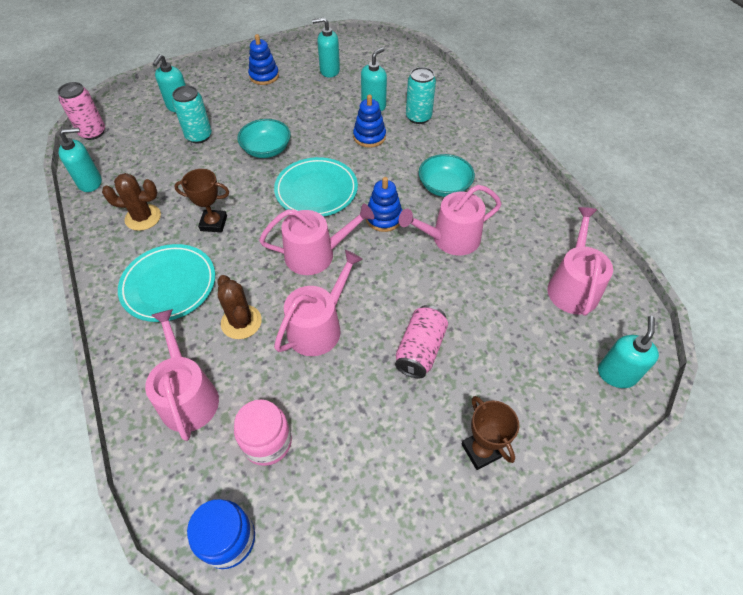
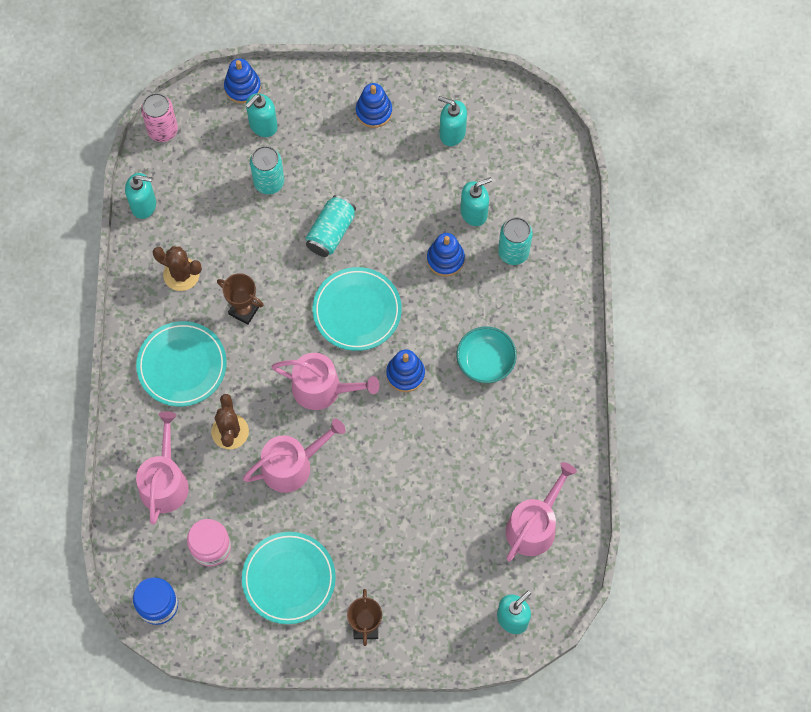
camera: 25 degrees right, 15 degrees up
turquoise bowl [237,119,291,158] -> turquoise can [306,195,356,257]
pink can [395,305,448,378] -> none
pink watering can [399,185,502,255] -> none
none -> blue stacking toy [224,58,261,104]
none -> turquoise plate [242,532,336,624]

